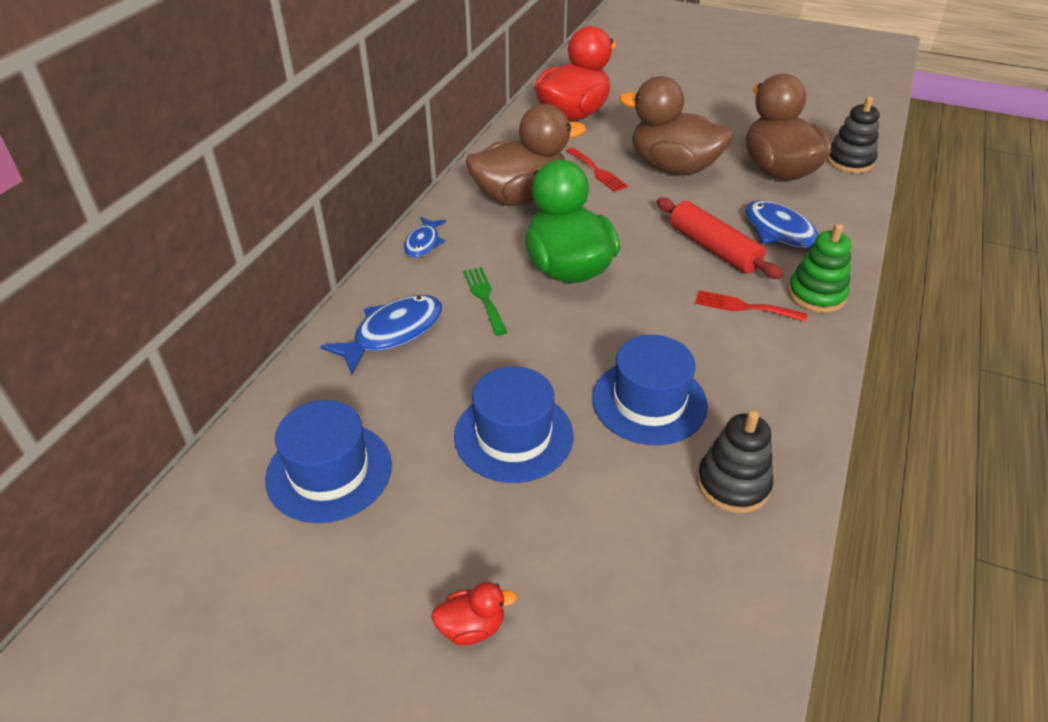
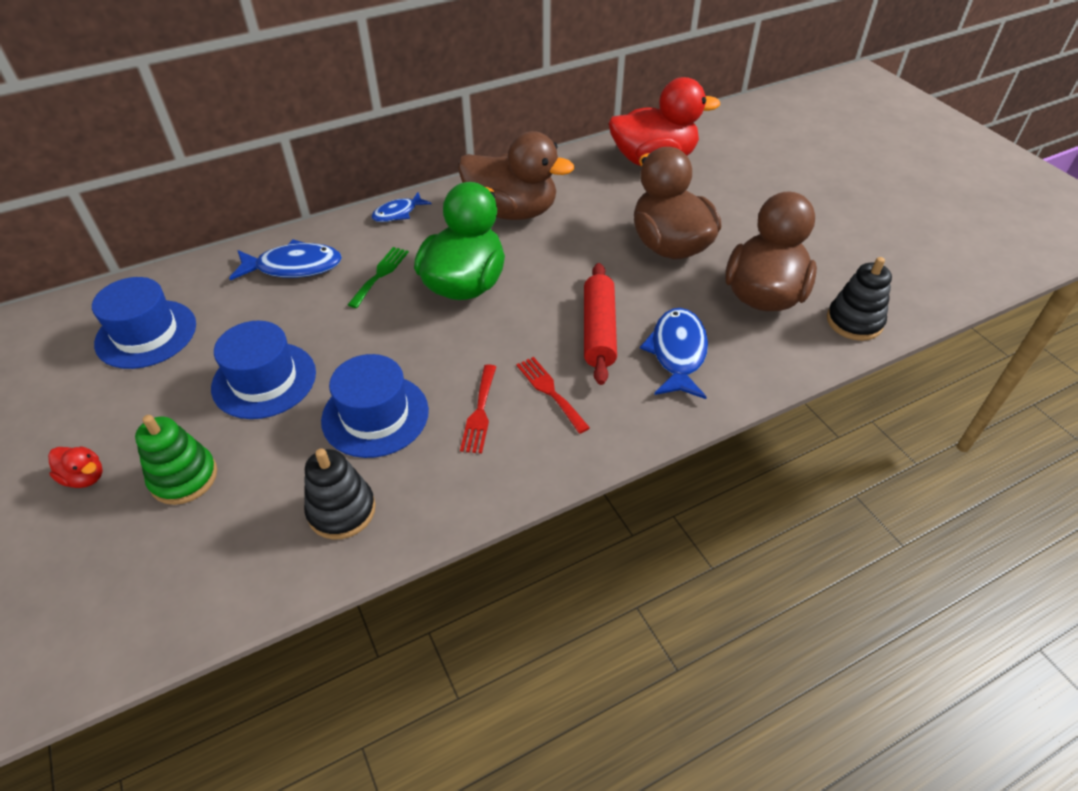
camera: 40 degrees right, 5 degrees up
red fork [566,148,628,192] -> red fork moved to [460,364,496,454]
green stacking toy [788,223,851,313] -> green stacking toy moved to [135,415,217,505]

